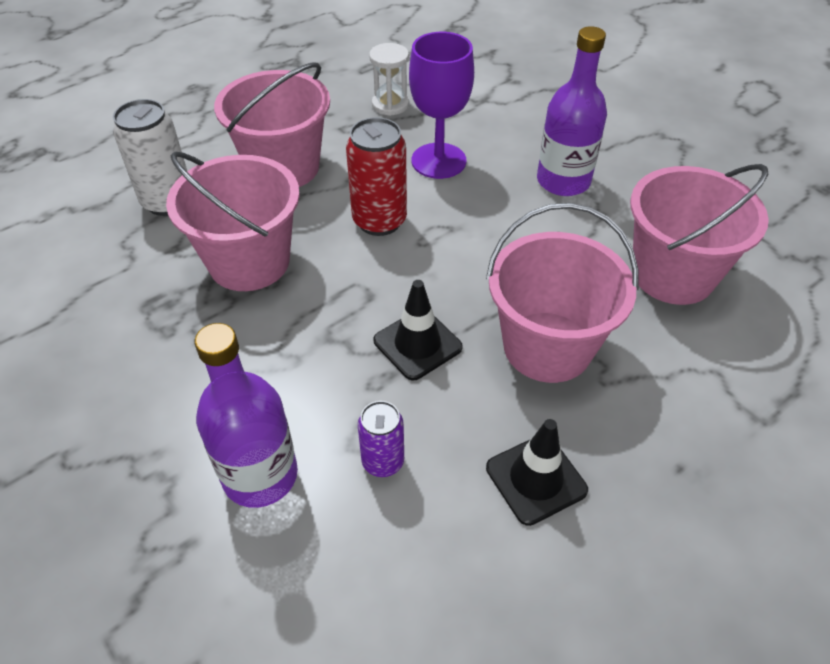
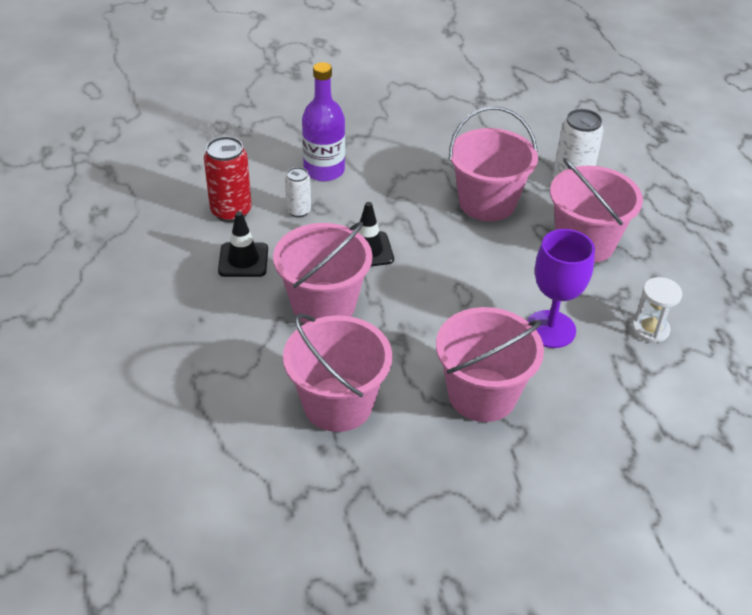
camera: 115 degrees right, 5 degrees down
red can [346,117,407,236] -> red can moved to [204,136,252,223]
purple can [358,401,404,477] -> white can [285,167,311,218]
purple bottle [537,26,607,196] -> pink bucket [436,307,544,422]

